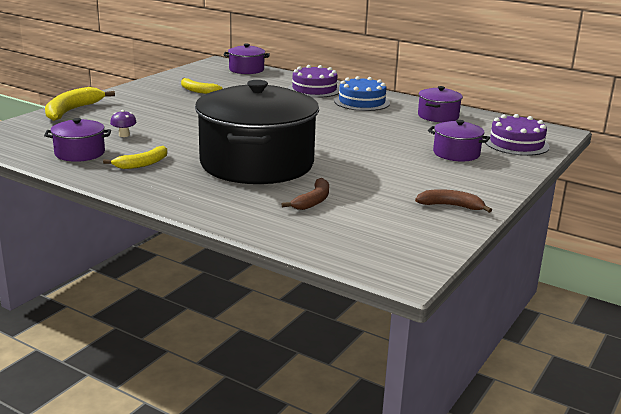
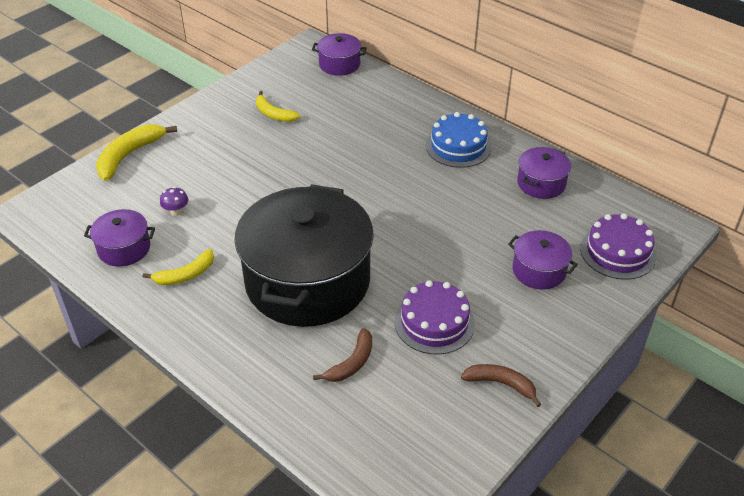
camera: 10 degrees right, 20 degrees up
purple cake [288,65,339,98] -> purple cake moved to [395,280,475,354]

